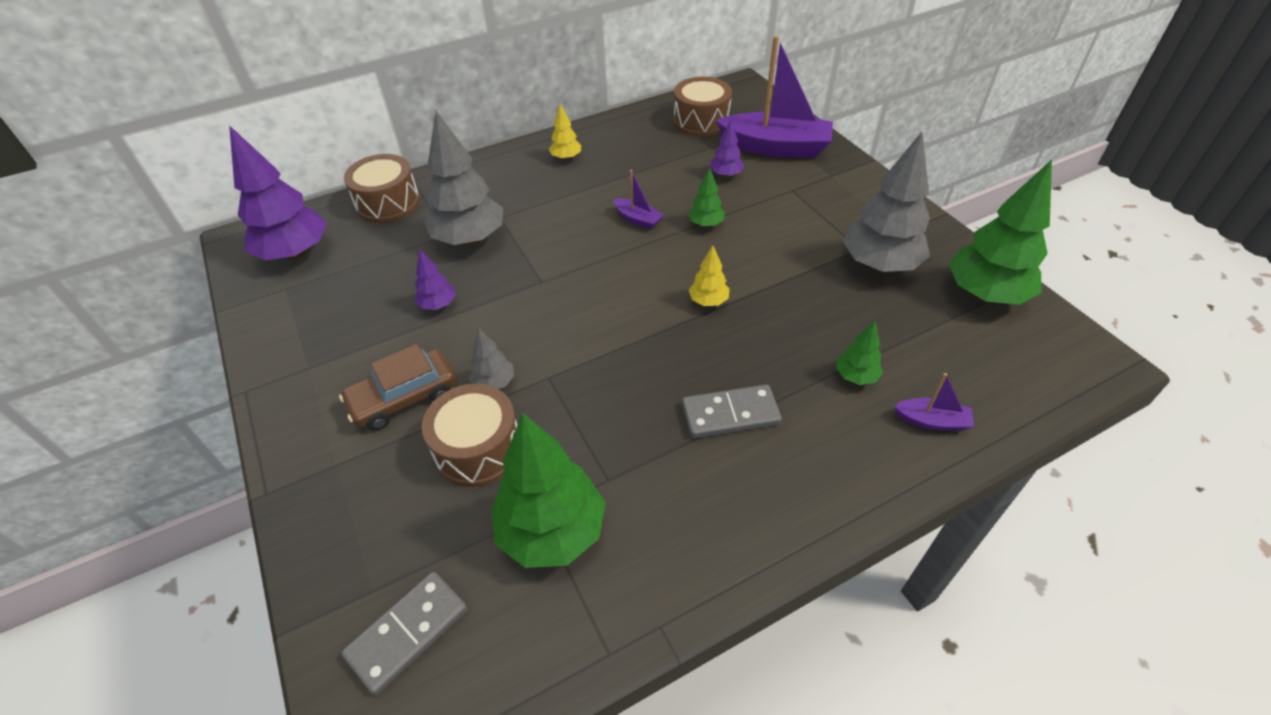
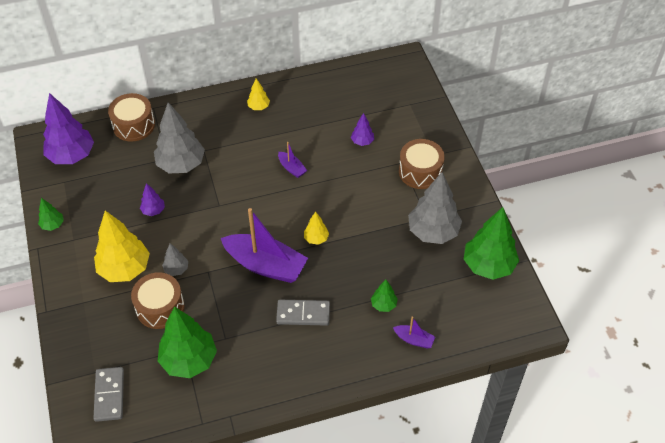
camera: 10 degrees right, 5 degrees up
brown car [339,344,457,430] -> yellow tree [94,211,150,282]
grey domino [341,572,468,695] -> grey domino turned 60 degrees counterclockwise [94,367,124,422]
brown drum [674,77,732,137] -> brown drum moved to [399,139,445,189]
green tree [688,168,725,227] -> green tree moved to [38,198,64,231]
purple boat [716,35,833,158] -> purple boat moved to [221,208,308,283]

